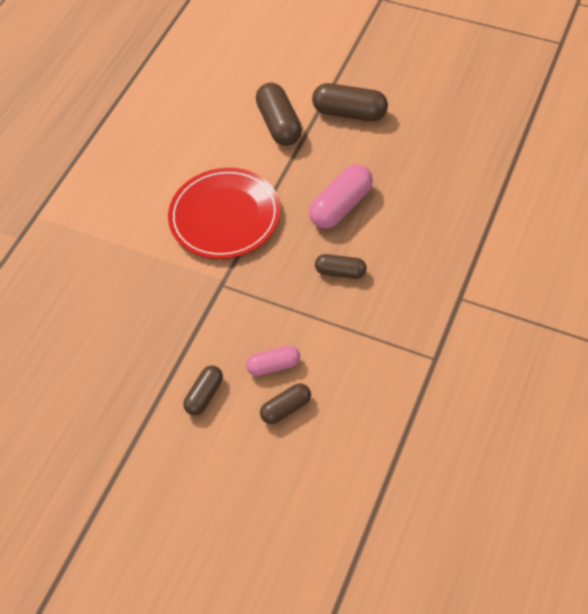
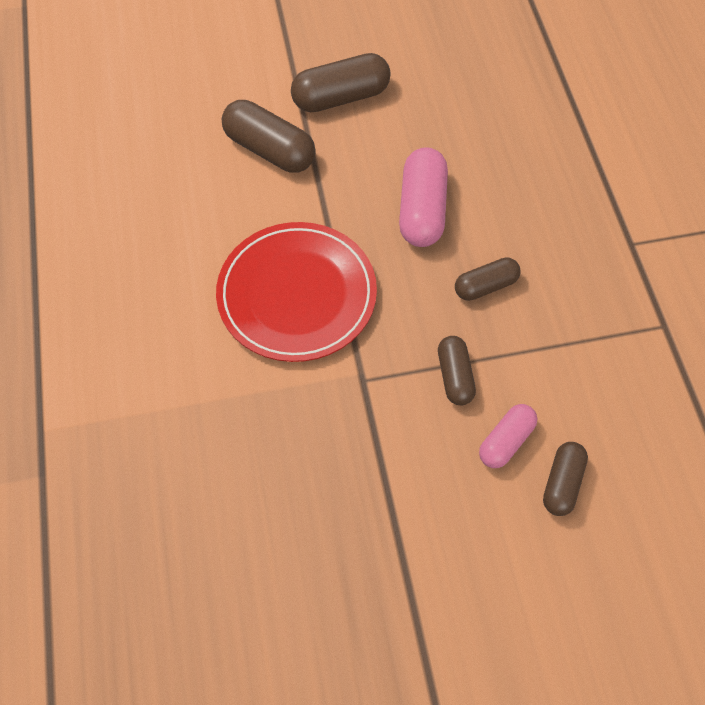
camera: 40 degrees left, 5 degrees up
brown capsule [183,365,223,415] -> brown capsule moved to [438,336,476,405]

